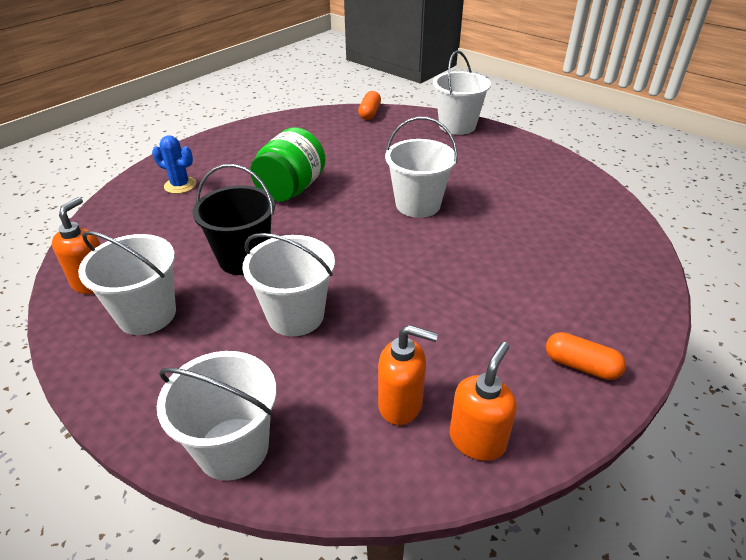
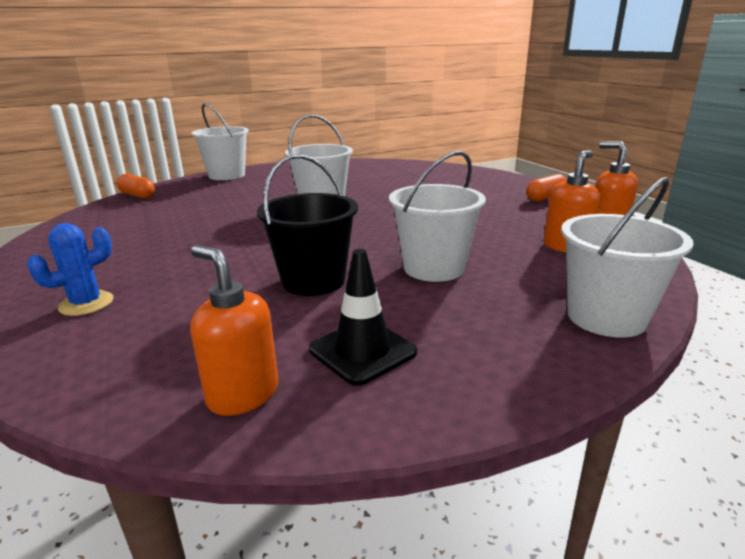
camera: 65 degrees left, 15 degrees down
white bucket [78,231,176,335] -> black traffic cone [309,249,417,386]
green jar [250,127,326,202] -> none

